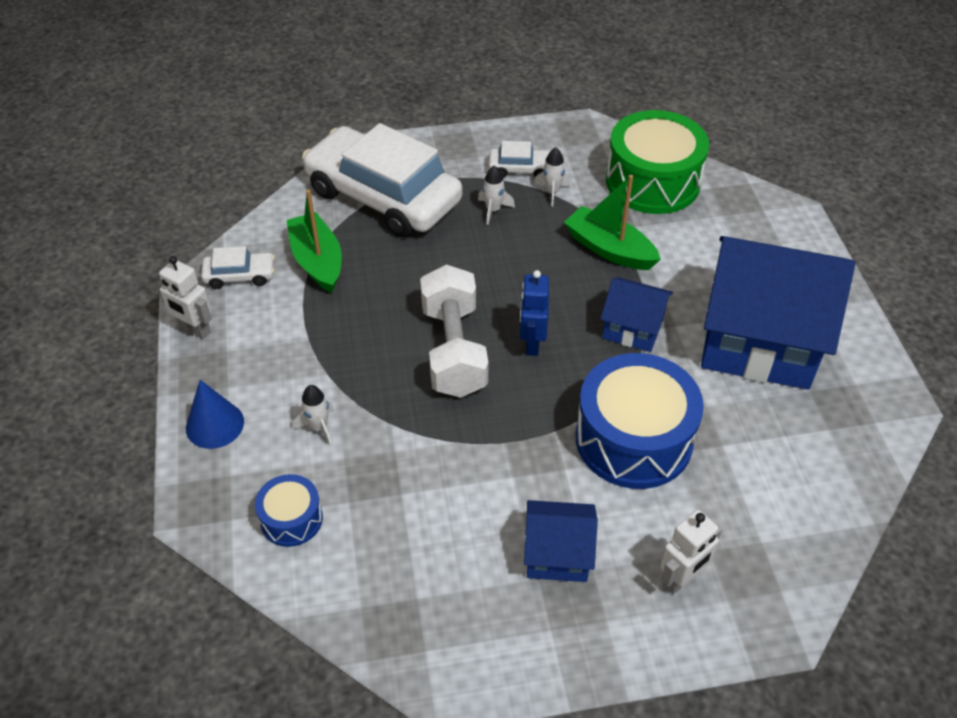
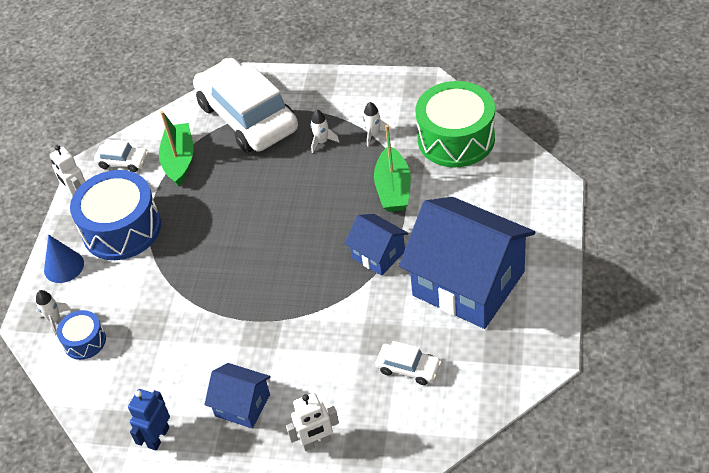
camera: 25 degrees right, 0 degrees up
white rocket [293,385,334,446] -> white rocket moved to [36,290,70,335]
white dumbbell [420,264,488,398] -> none
white car [489,141,550,178] -> white car moved to [375,341,442,385]
blue robot [520,270,549,356] -> blue robot moved to [128,389,170,451]
green boat [564,175,661,270] -> green boat turned 150 degrees counterclockwise [374,125,411,212]
blue drum [575,353,704,489] -> blue drum moved to [70,170,161,260]

